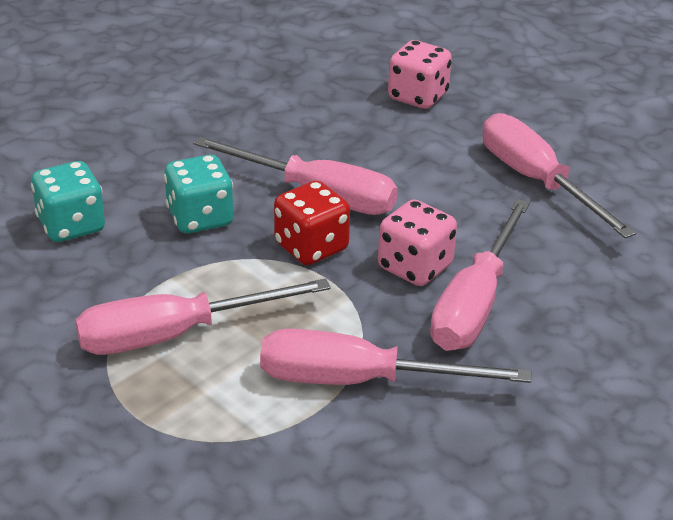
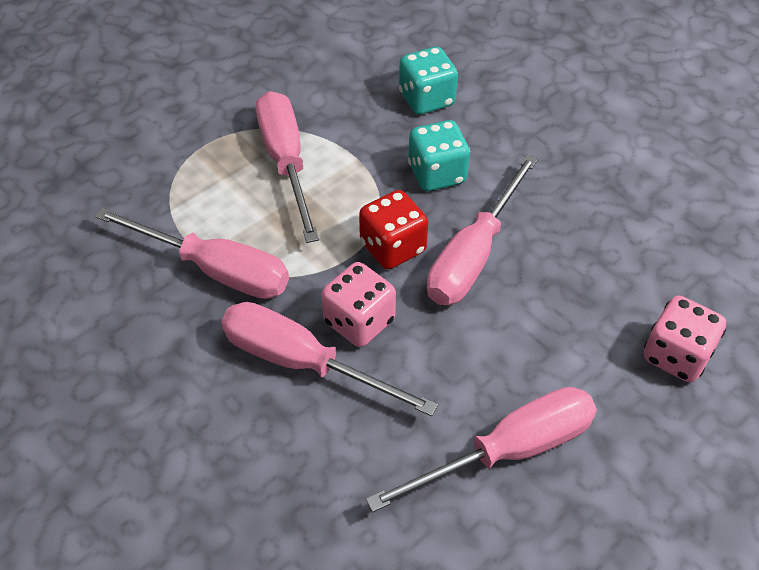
camera: 95 degrees right, 15 degrees up
pink screwdriver [260,328,531,385] -> pink screwdriver turned 105 degrees clockwise [95,208,289,299]

